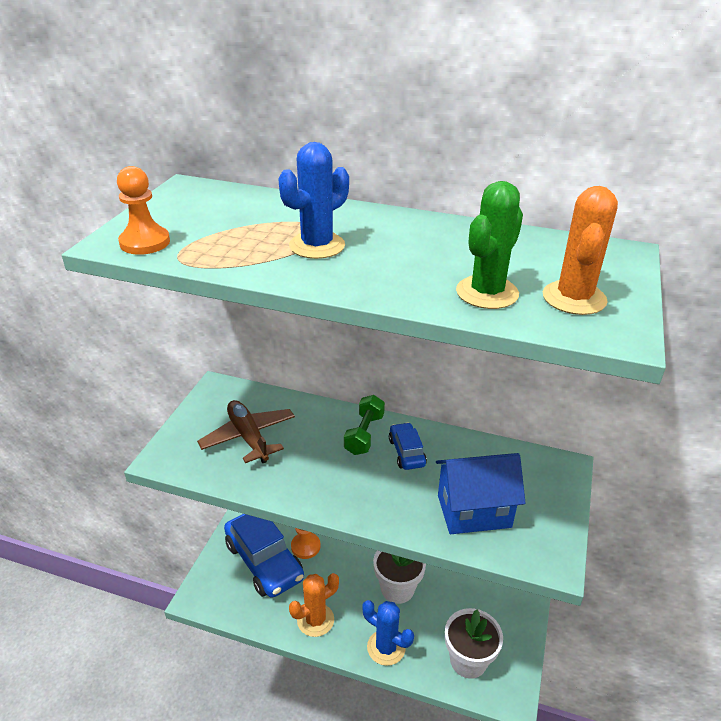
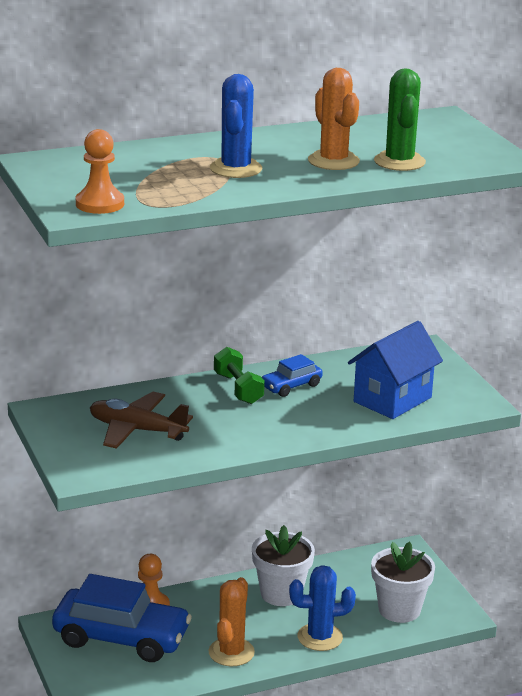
camera: 40 degrees left, 10 degrees down
blue car [389,422,427,470] -> blue car turned 75 degrees counterclockwise [262,354,323,397]
orange cactus [543,186,618,315] -> orange cactus moved to [308,68,360,170]

